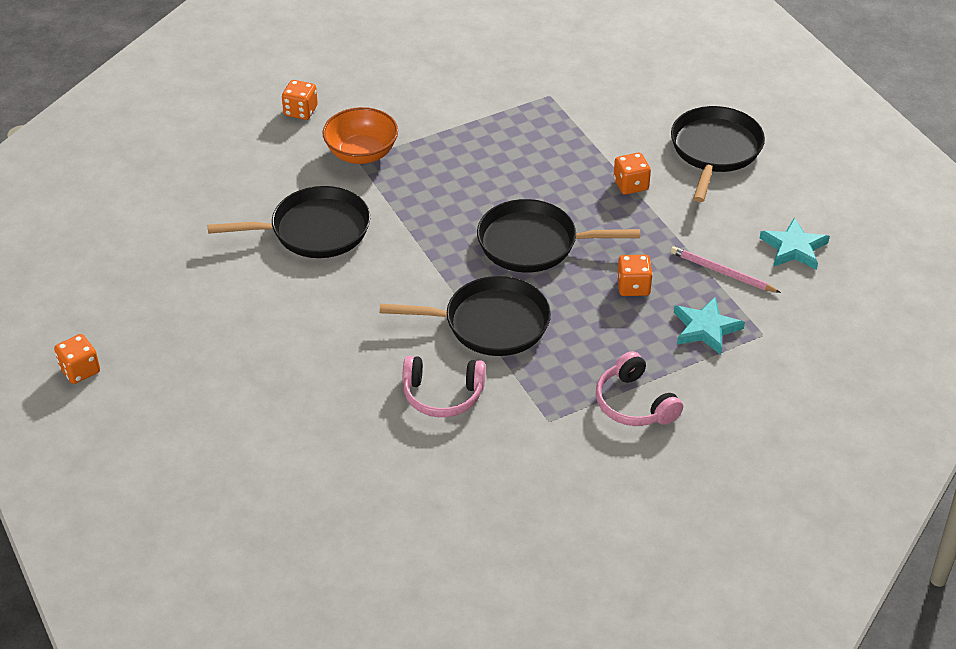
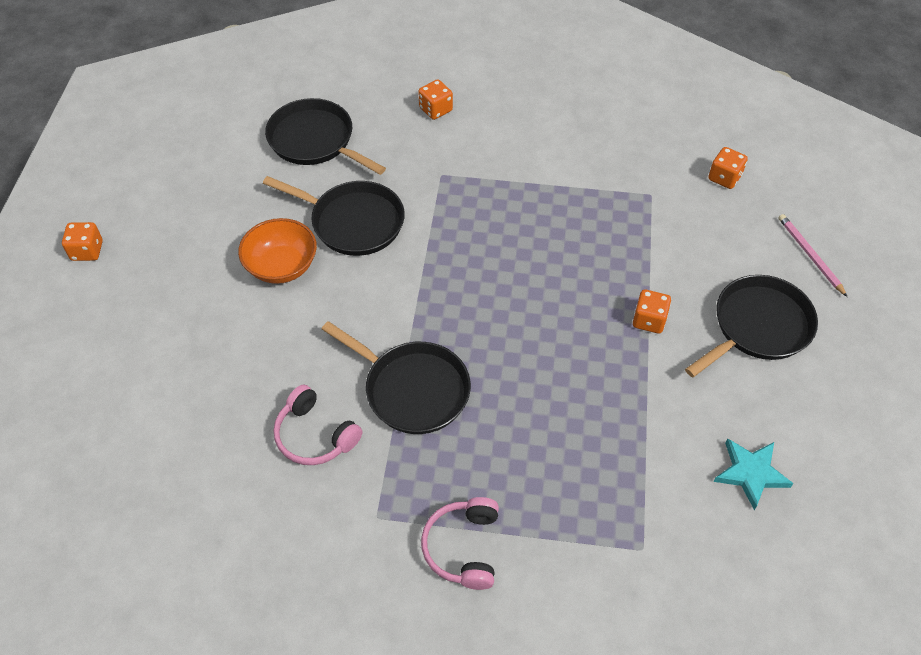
camera: 35 degrees right, 10 degrees up
orange bowl [322,107,398,164] -> orange bowl moved to [238,218,317,284]
black pan [477,199,640,272] -> black pan moved to [265,98,386,175]
orange dice [617,255,653,296] -> orange dice moved to [708,147,748,189]
pink pencil [671,246,781,293] -> pink pencil moved to [778,214,847,297]
turquoise star [674,297,745,355] -> none

